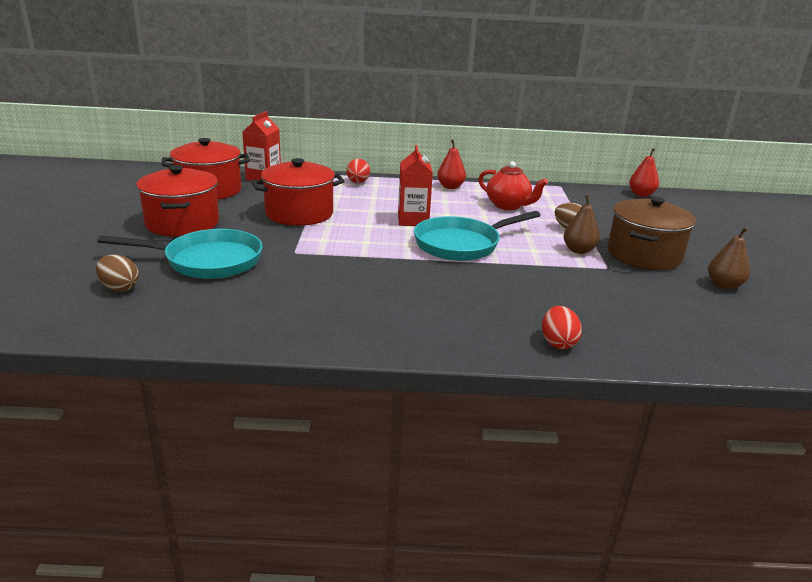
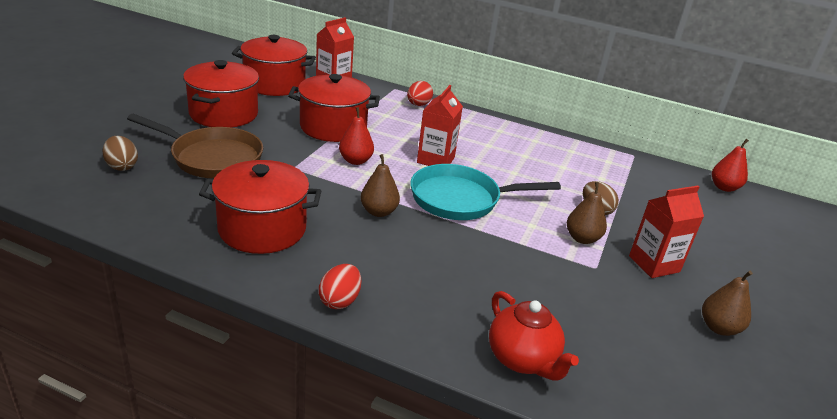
camera: 20 degrees right, 5 degrees up
turquoise pan [97,229,262,279] -> brown pan [127,114,263,178]
red pear [437,140,466,189] -> red pear moved to [339,107,374,165]
red teapot [478,161,548,210] -> red teapot moved to [489,291,579,381]
red egg [542,306,582,349] -> red egg moved to [319,264,361,309]
brown pot [608,197,696,270] -> red carton [629,186,704,278]
none -> red pot [199,160,321,254]
none -> brown pear [361,154,400,217]

